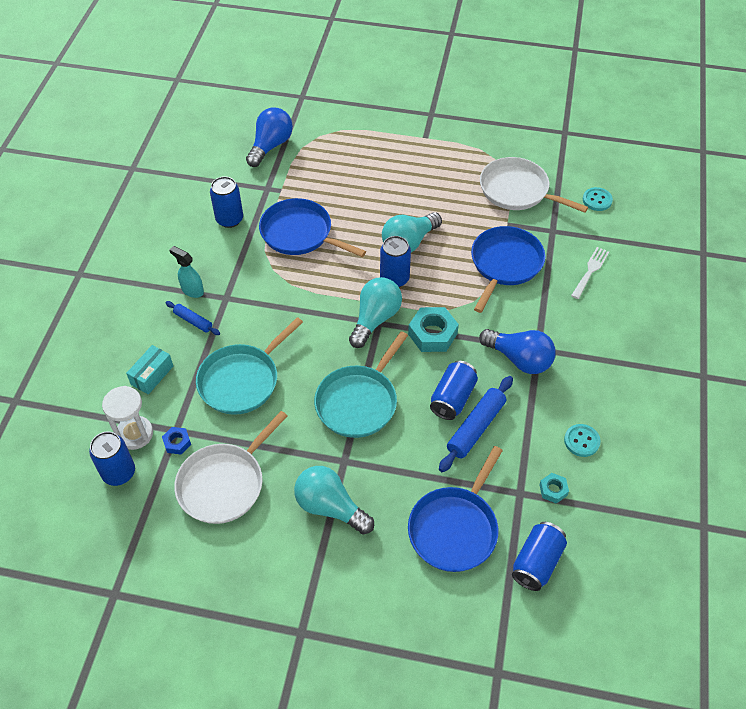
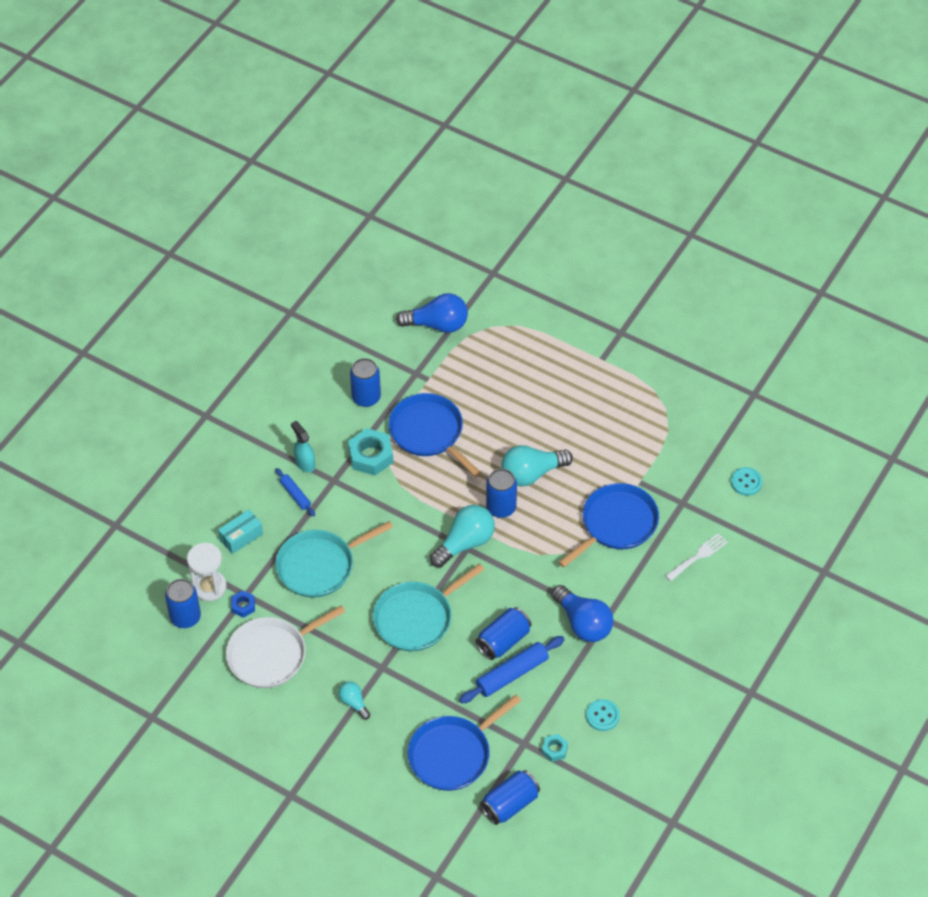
camera: 20 degrees right, 0 degrees up
blue light bulb [246,107,293,167] -> blue light bulb turned 45 degrees clockwise [396,293,468,333]
turquoise light bulb [294,466,374,535] -> turquoise light bulb [338,681,370,720], size x0.53
turquoise nut [408,307,459,352] -> turquoise nut moved to [348,428,393,476]
white pan [480,157,588,213] -> none

